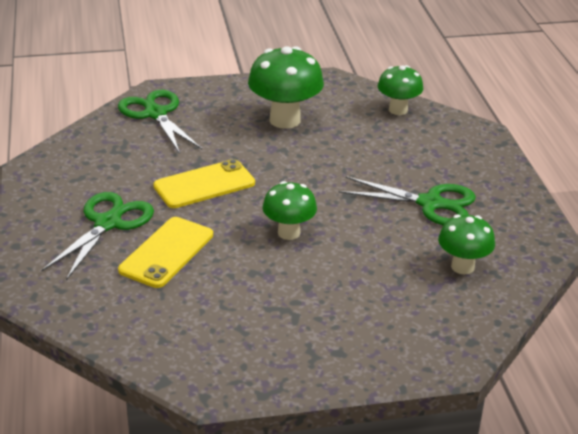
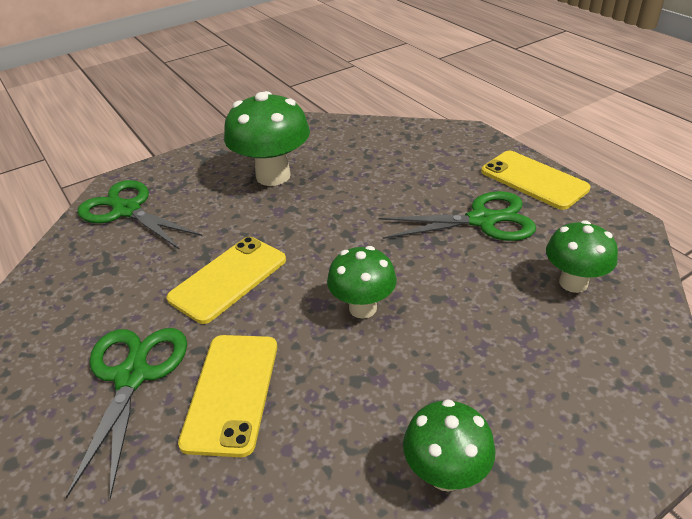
camera: 20 degrees left, 5 degrees up
green mushroom [377,65,424,115] -> green mushroom moved to [403,399,496,492]
none -> yellow phone [481,151,591,210]

